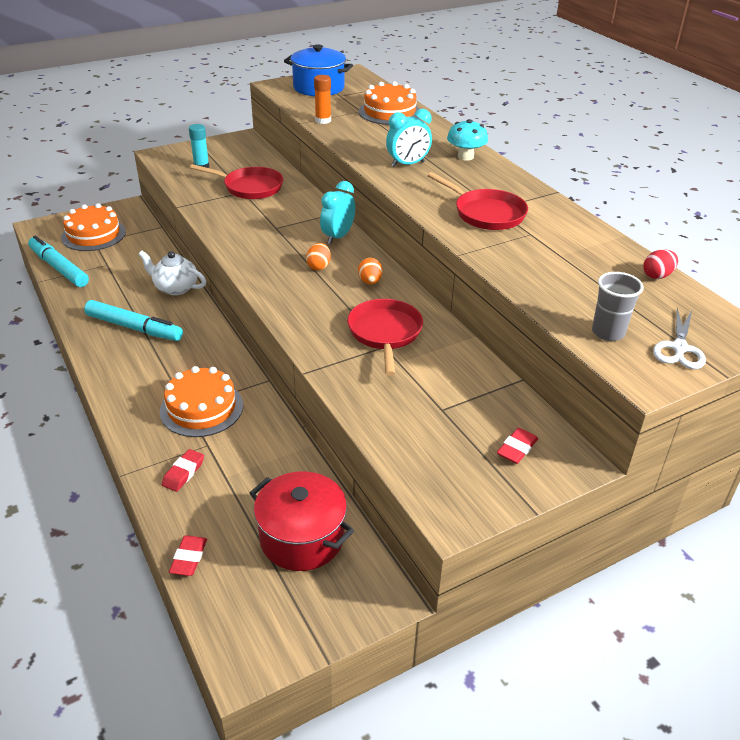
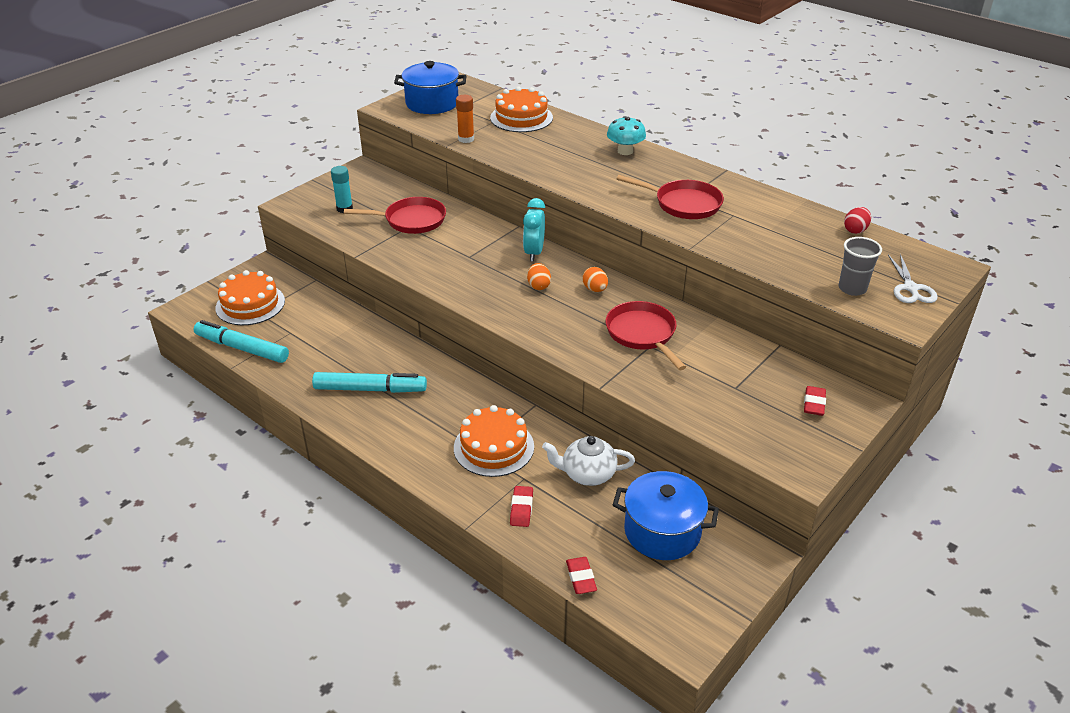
camera: 20 degrees left, 0 degrees up
white teapot [138,251,206,295] -> white teapot moved to [542,436,635,486]
red pot [250,471,354,571] -> blue pot [613,471,719,560]
turquoise clock [386,109,432,167] -> none

